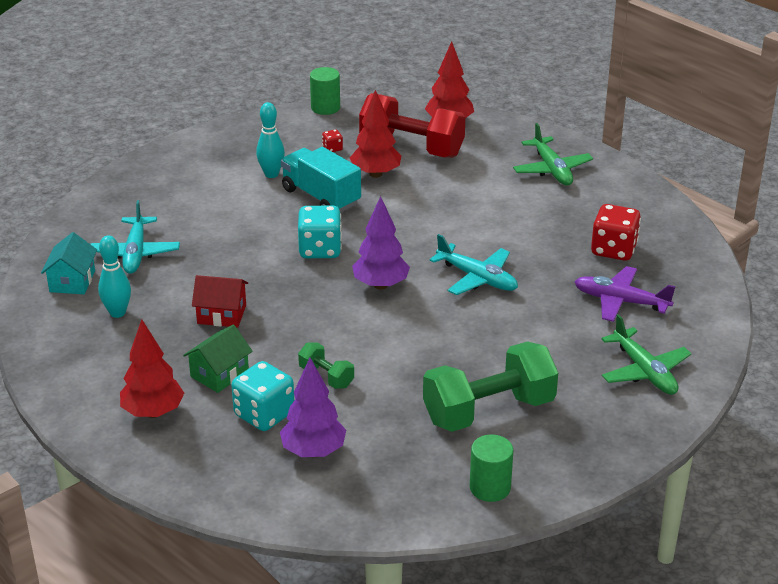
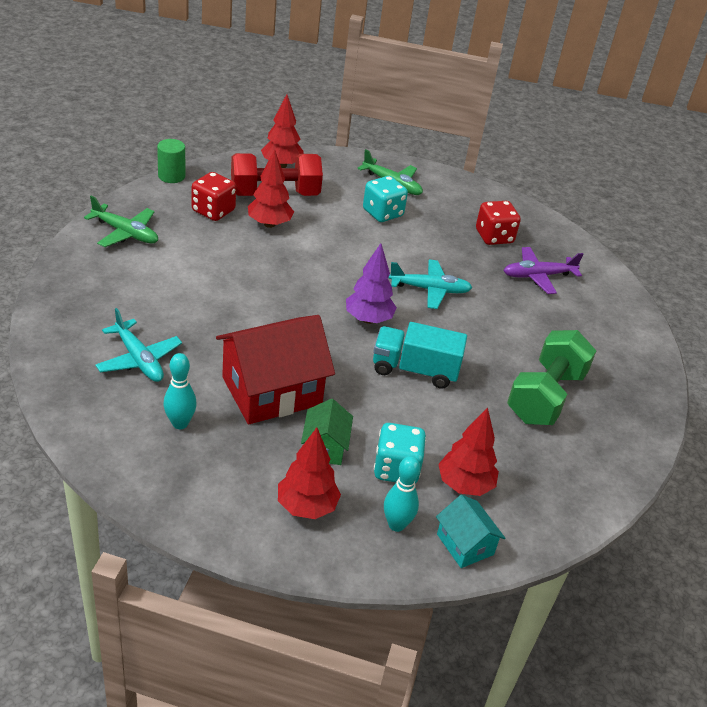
camera: 40 degrees left, 5 degrees up
turquoise house [41,232,97,294] -> turquoise house moved to [436,495,505,568]
red house [192,275,248,327] -> red house [216,315,335,424], size x1.99
turquoise bowling pin [256,102,285,178] -> turquoise bowling pin moved to [384,456,420,532]
purple tree [280,358,346,457] -> red tree [438,407,499,496]
turquoise truck [281,147,361,213] -> turquoise truck moved to [373,322,467,389]
turquoise dice [298,205,342,258] -> turquoise dice moved to [363,176,408,222]
green dumbbell [298,342,354,389] -> none
red dice [322,129,343,152] -> red dice [192,172,236,221], size x2.18
green cylinder [470,434,514,502] -> none
green plane [601,314,691,395] -> green plane moved to [84,195,158,247]

